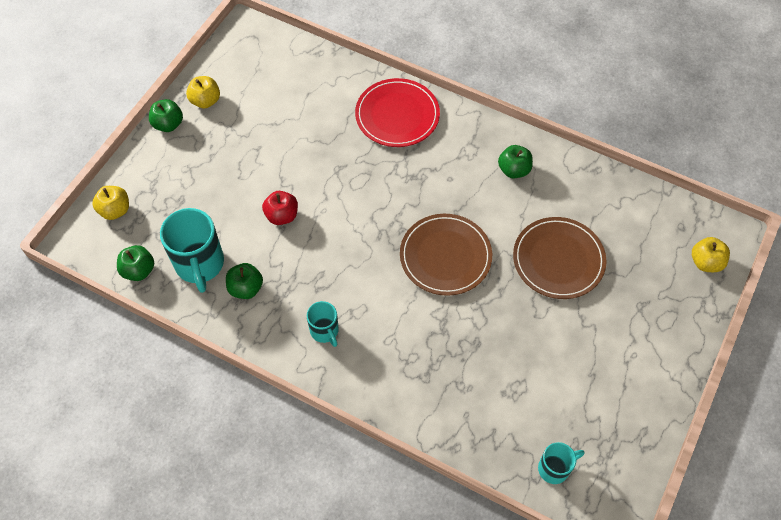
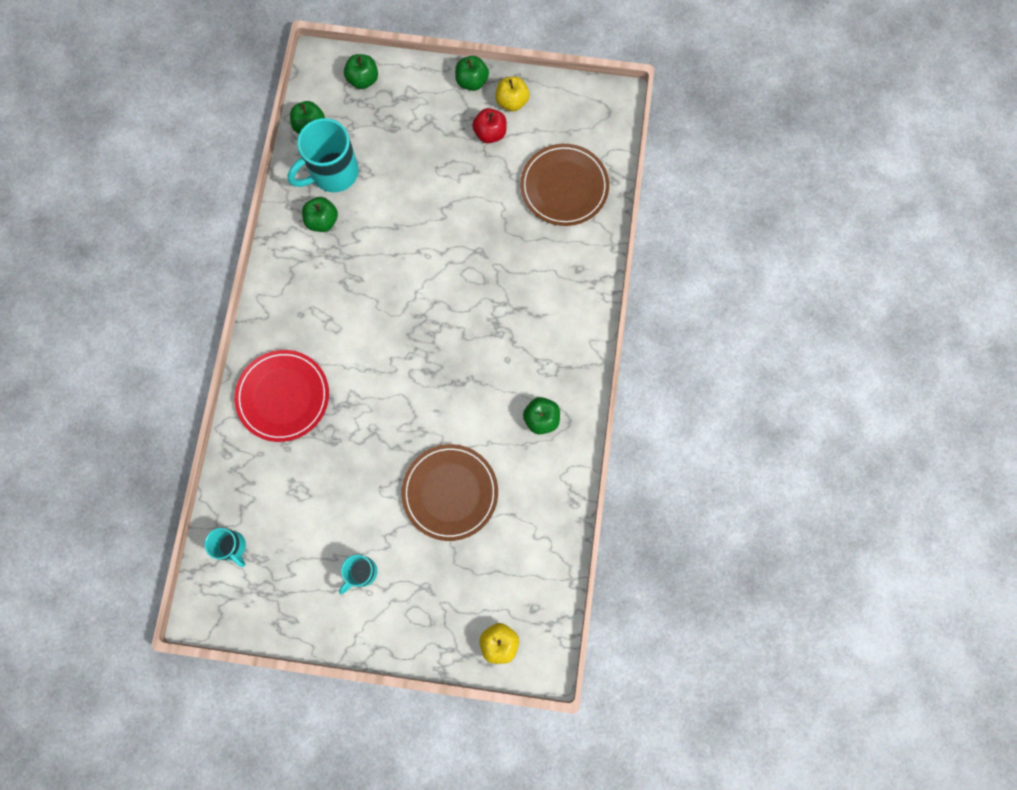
camera: 70 degrees right, 15 degrees up
yellow apple [92,186,129,220] -> green apple [344,54,378,89]
red apple [262,191,298,225] -> red apple moved to [472,108,507,143]
turquoise mug [307,301,339,347] -> turquoise mug moved to [339,555,377,594]
red plate [355,78,440,147] -> red plate moved to [234,350,329,442]
brown plate [400,214,492,296] -> brown plate moved to [520,144,609,226]

